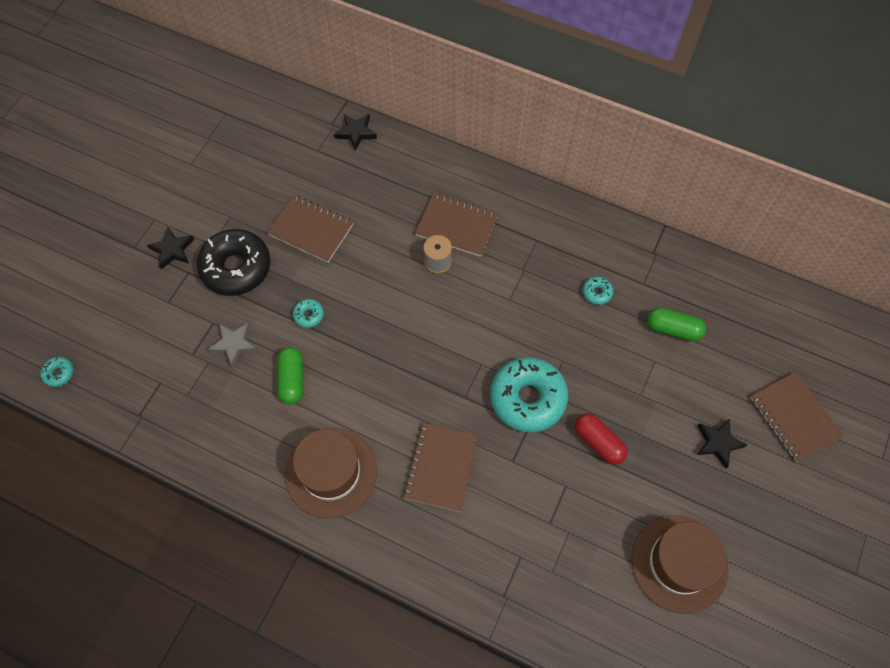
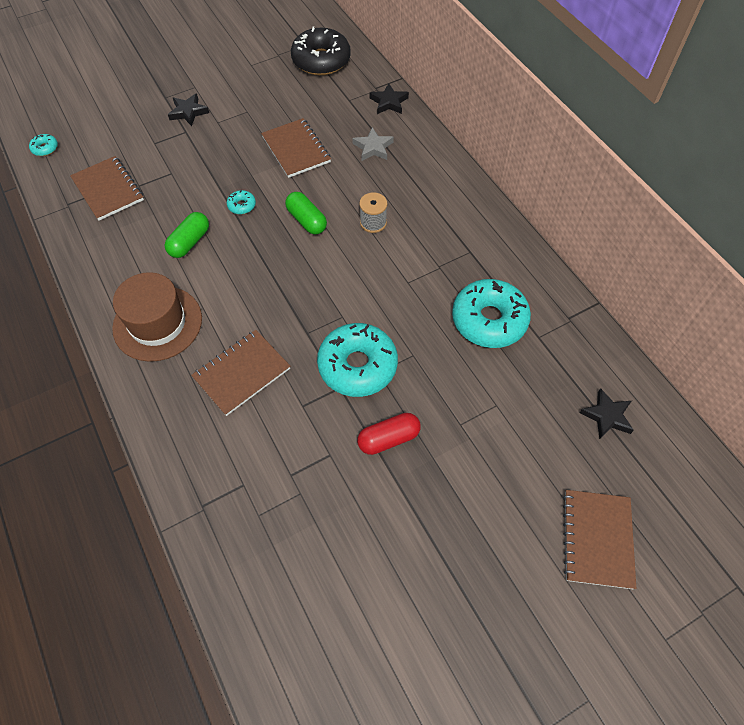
camera: 35 degrees right, 5 degrees down
black donut [197,229,271,296] -> black donut moved to [291,26,351,75]
grey star [208,323,257,368] -> grey star moved to [352,127,394,161]
brown notebook [415,193,498,257] -> brown notebook moved to [70,156,144,221]
red capsule [575,414,628,465] -> red capsule turned 75 degrees clockwise [357,413,421,455]
turquoise donut [583,277,613,305] -> turquoise donut [452,279,531,348], size x2.40
brown hat [631,515,728,614] -> none
green capsule [647,308,706,341] -> green capsule moved to [285,192,327,235]
black star [697,418,747,468] -> black star moved to [580,388,634,439]

